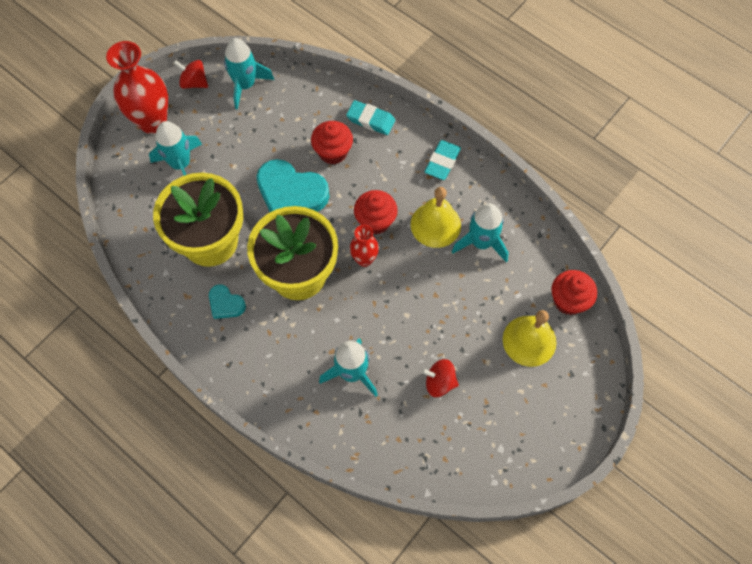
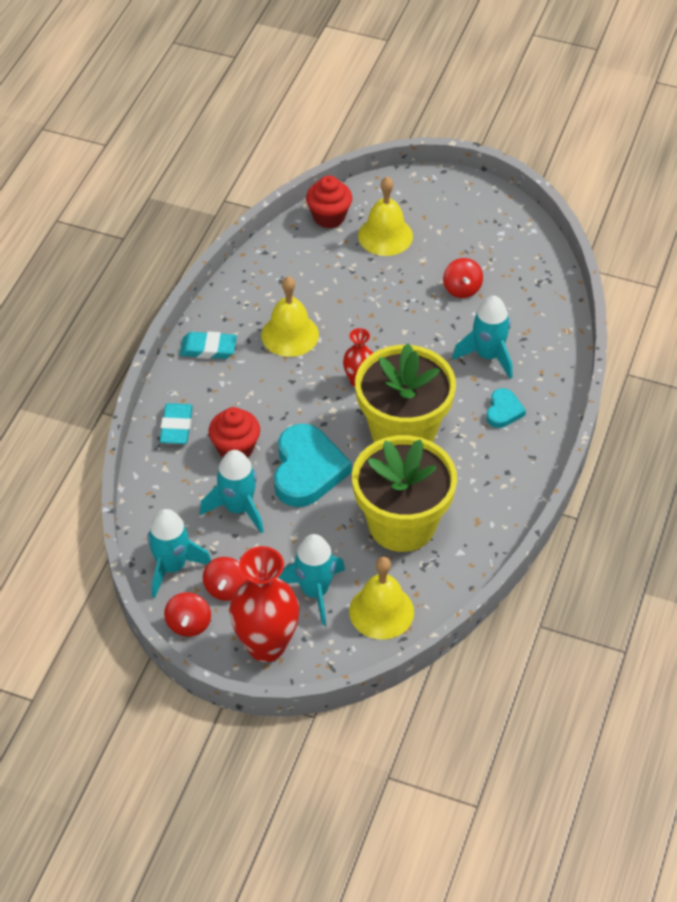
camera: 110 degrees left, 15 degrees down
turquoise heart [209,284,246,319] -> turquoise heart moved to [486,388,526,428]
red cupcake [354,190,398,235] -> none
turquoise rocket [452,204,509,262] -> turquoise rocket moved to [200,450,264,533]
none -> red spinning top [203,557,247,601]
none -> yellow bell [349,557,414,639]

